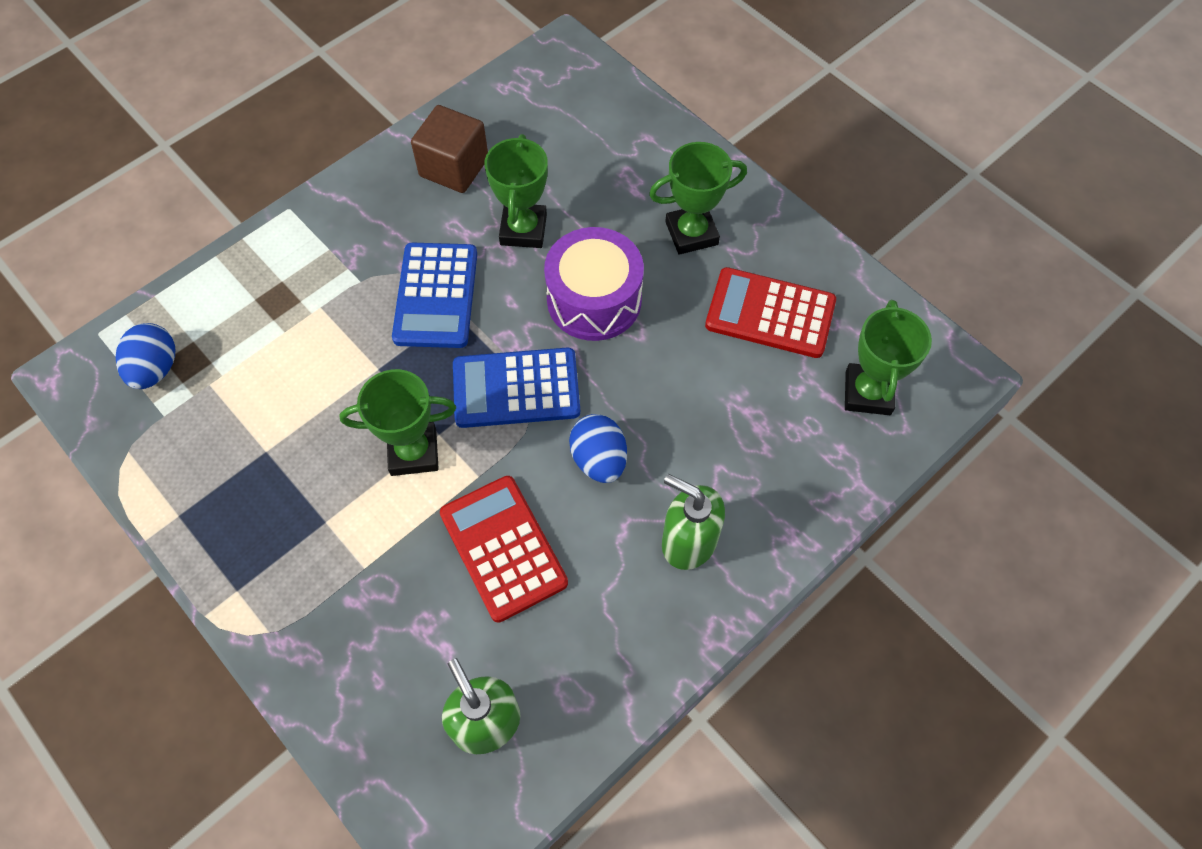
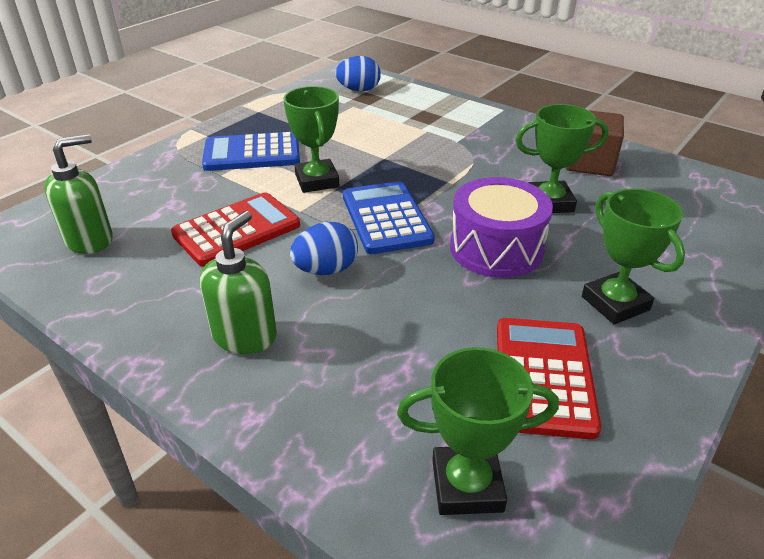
camera: 80 degrees right, 25 degrees down
blue calculator [392,243,477,348] -> blue calculator moved to [202,132,300,171]

